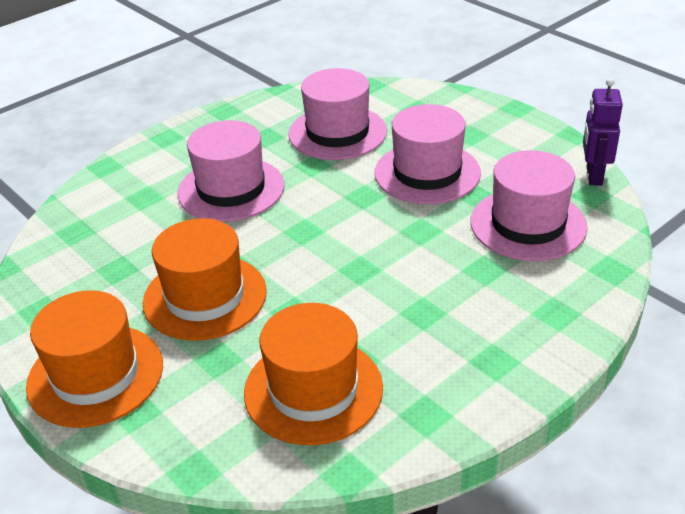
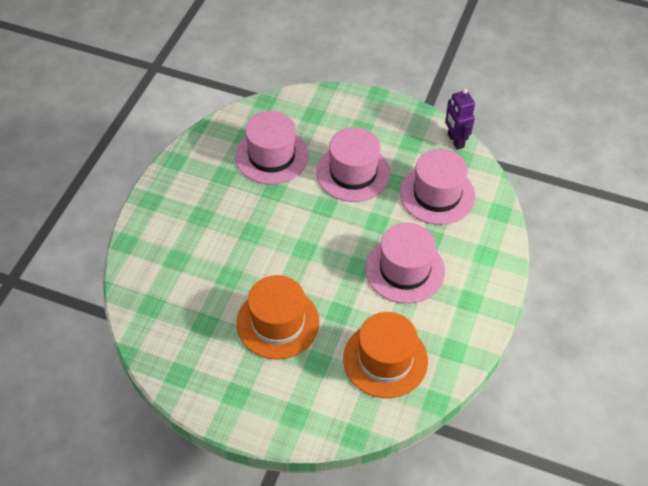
camera: 30 degrees left, 15 degrees up
orange hat [26,290,163,428] -> none
pink hat [178,120,284,222] -> pink hat moved to [365,223,445,304]

